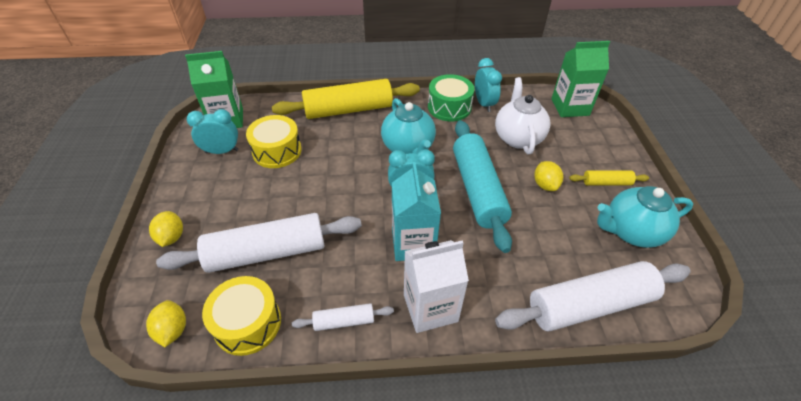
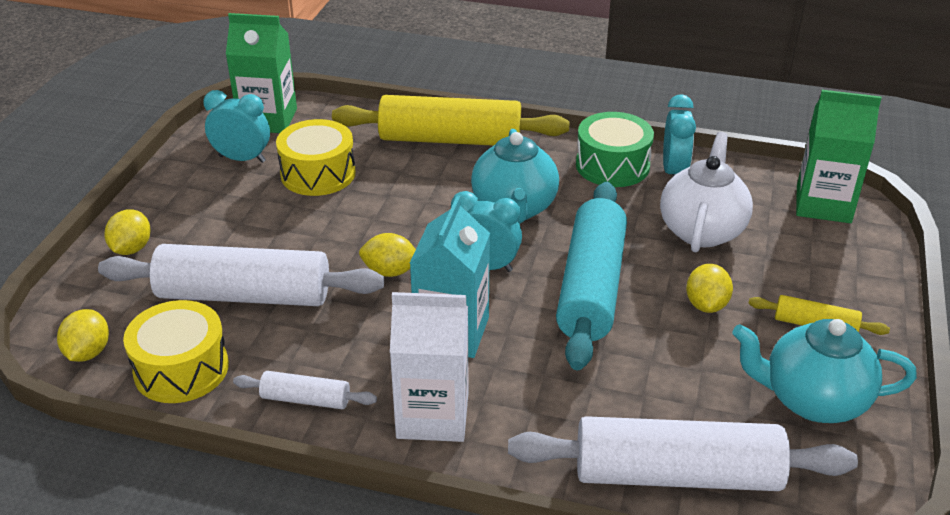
camera: 20 degrees right, 10 degrees down
none -> yellow lemon [359,233,416,277]

